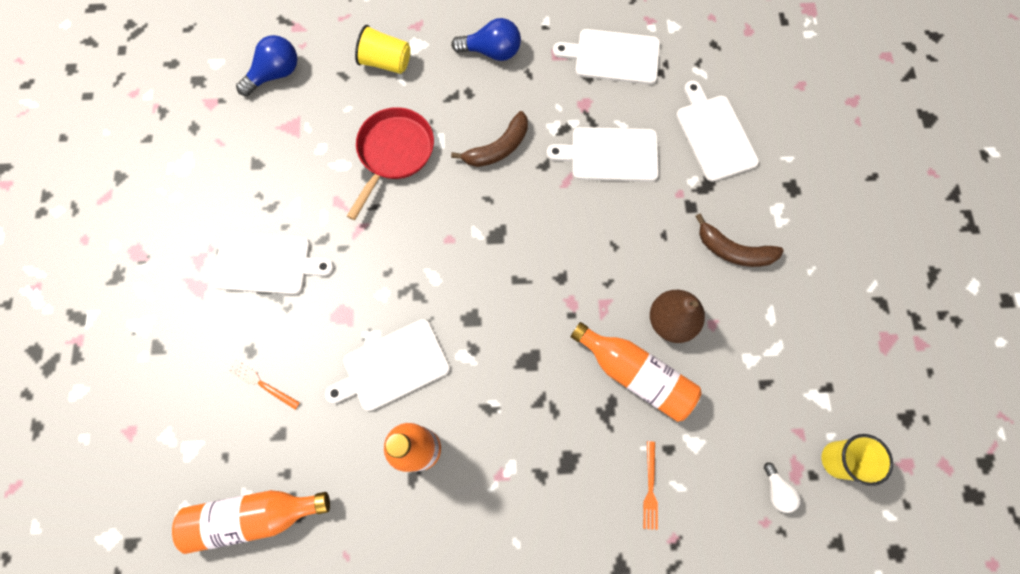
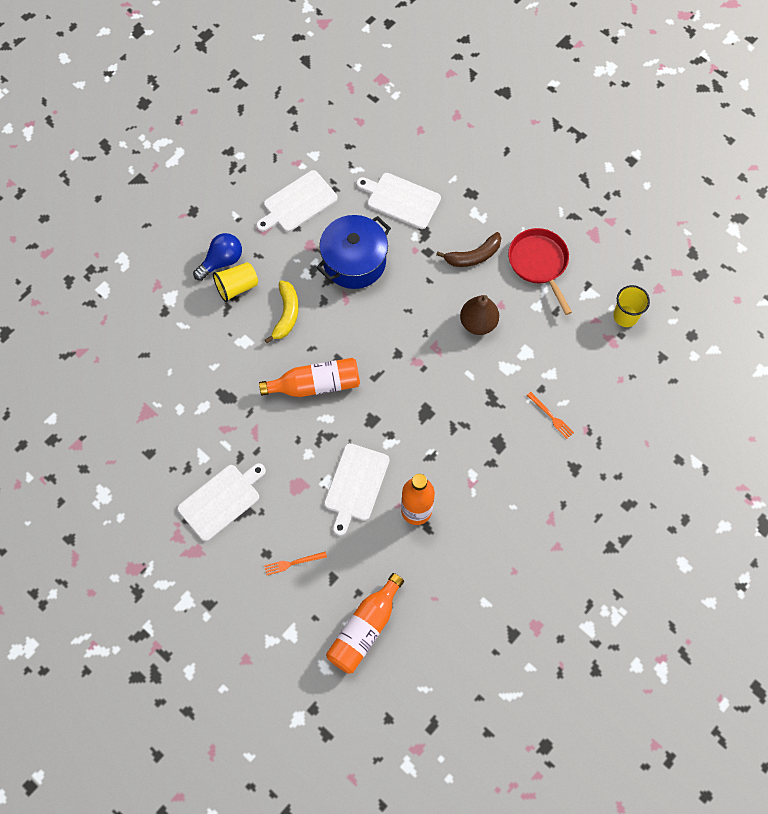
camera: 45 degrees left, 5 degrees down
blue light bulb [236,35,298,96] -> none
red pan [347,107,434,220] -> red pan moved to [508,228,572,315]
yellow cup [355,25,411,74] -> yellow cup moved to [213,262,258,302]
brown banana [451,111,528,167] -> yellow banana [265,280,299,343]
white cutting board [547,127,659,182] -> blue pot [317,215,391,289]
orange bottle [571,322,702,422] -> orange bottle moved to [259,358,360,397]
white light bulb [764,462,801,513] -> none

